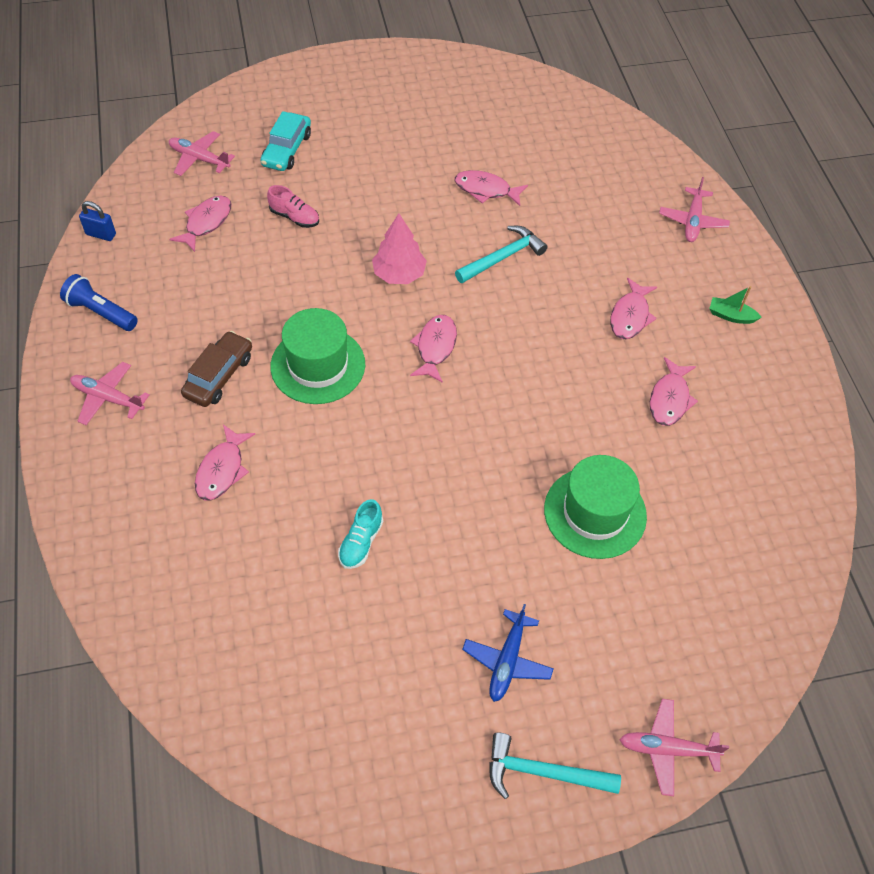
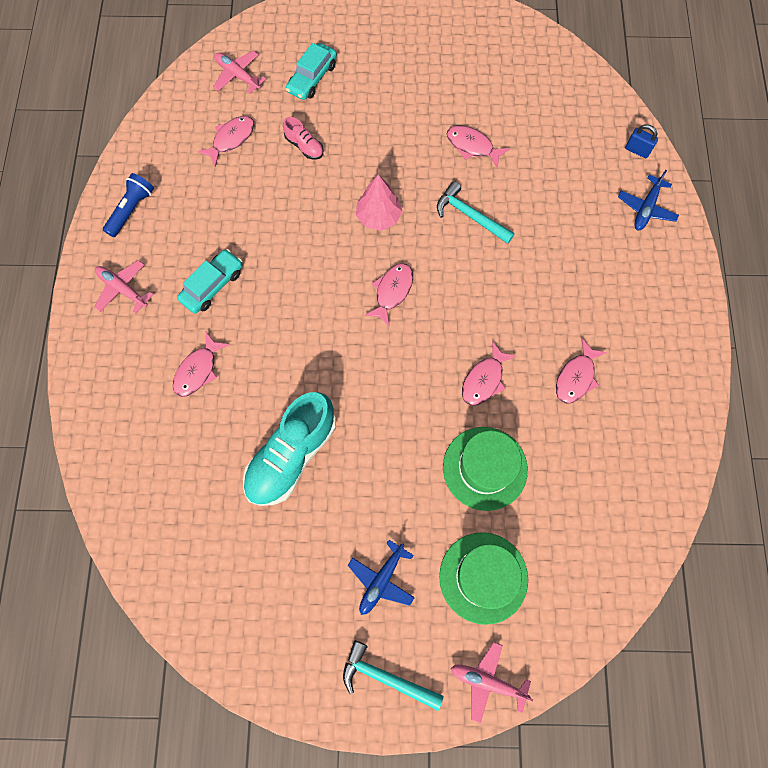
camera: 15 degrees right, 15 degrees up
blue flashlight [60,274,138,331] -> blue flashlight turned 75 degrees clockwise [103,173,154,237]
blue padlock [79,201,116,241] -> blue padlock moved to [625,124,658,158]
brown car [181,331,252,407] -> turquoise car [177,249,242,313]
green hat [270,308,365,404] -> green hat moved to [439,532,528,625]
turquoise shoe [338,499,383,569] -> turquoise shoe [243,392,336,506], size x2.16
turquoise hammer [455,226,548,283] -> turquoise hammer turned 120 degrees counterclockwise [437,181,515,244]
pink fish [610,278,657,339] -> pink fish moved to [462,341,516,406]
pink plane [659,177,730,242] -> blue plane [618,170,679,230]
green boat [709,286,762,324] -> none

